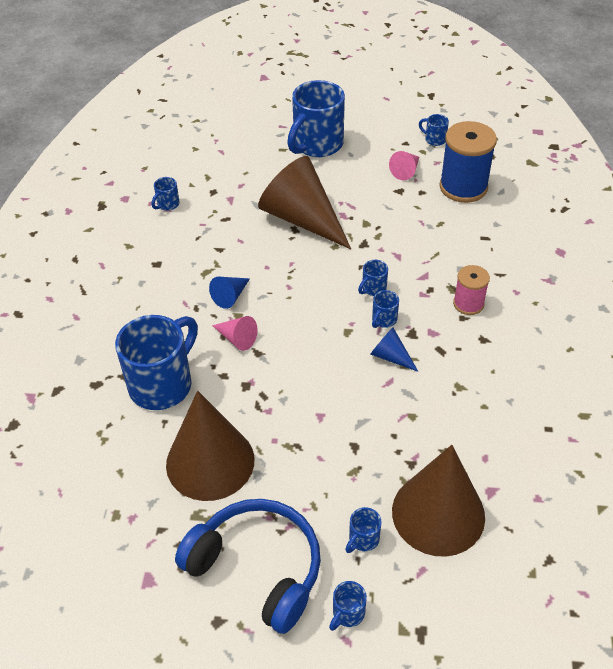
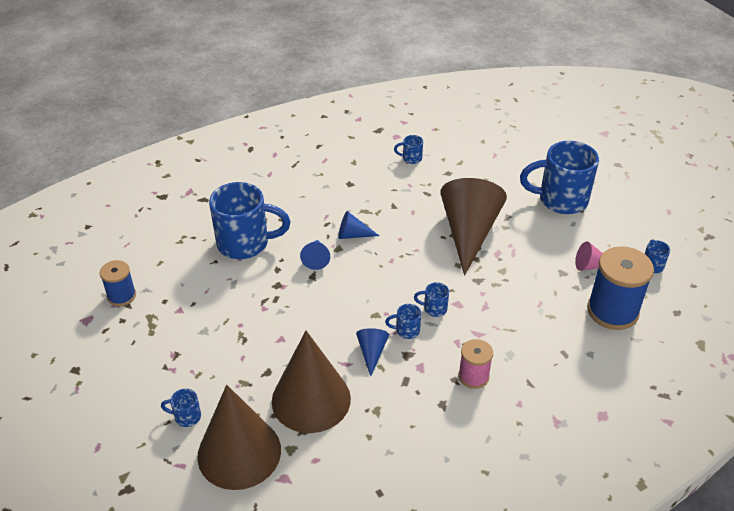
camera: 55 degrees right, 5 degrees down
brown cone [166,391,254,501] -> brown cone moved to [272,331,351,433]
blue headphones [175,499,321,634] -> none
pink cone [212,316,258,351] -> blue cone [300,240,330,270]
blue mug [329,581,367,631] -> none
none -> blue spool [100,260,136,306]

